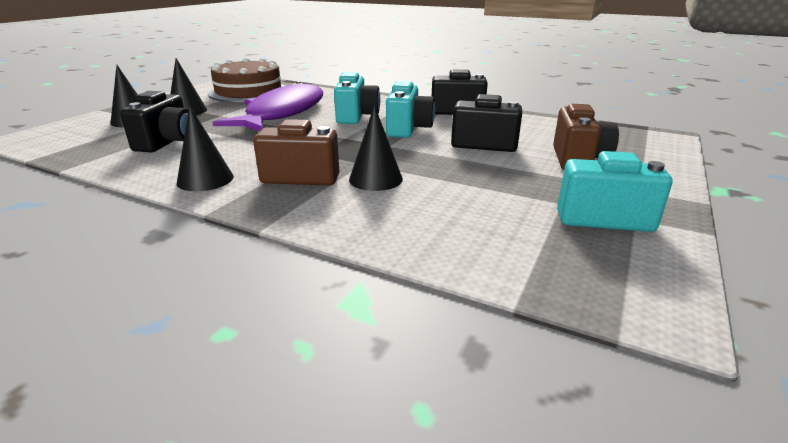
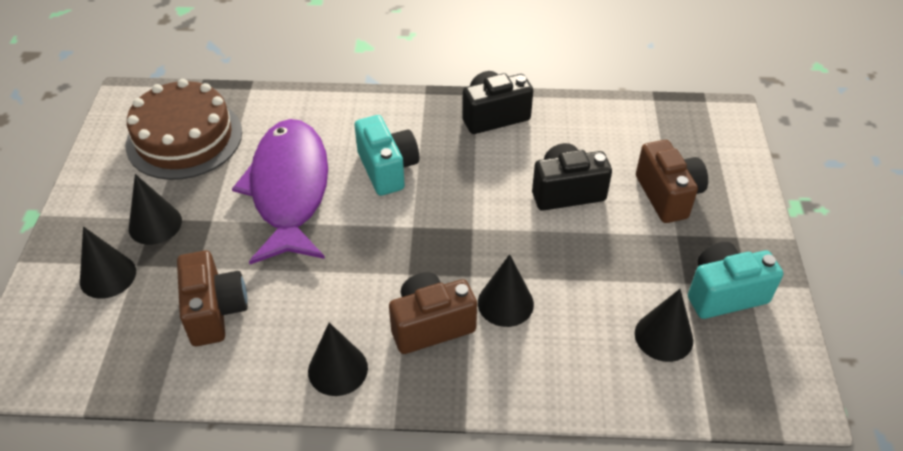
camera: 25 degrees left, 20 degrees up
black camera [120,91,189,152] -> brown camera [177,251,248,346]
turquoise camera [386,81,435,138] -> none
none -> black cone [635,289,693,362]

